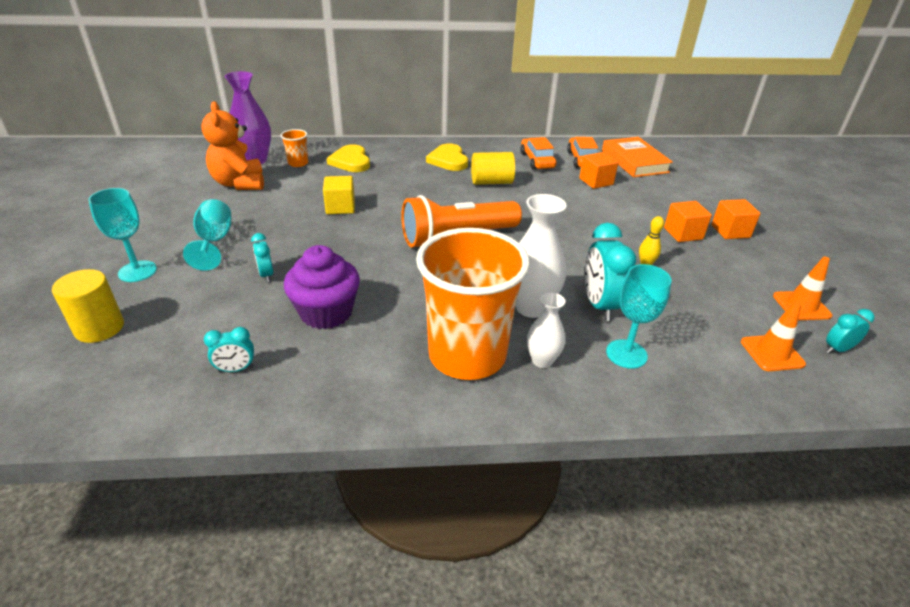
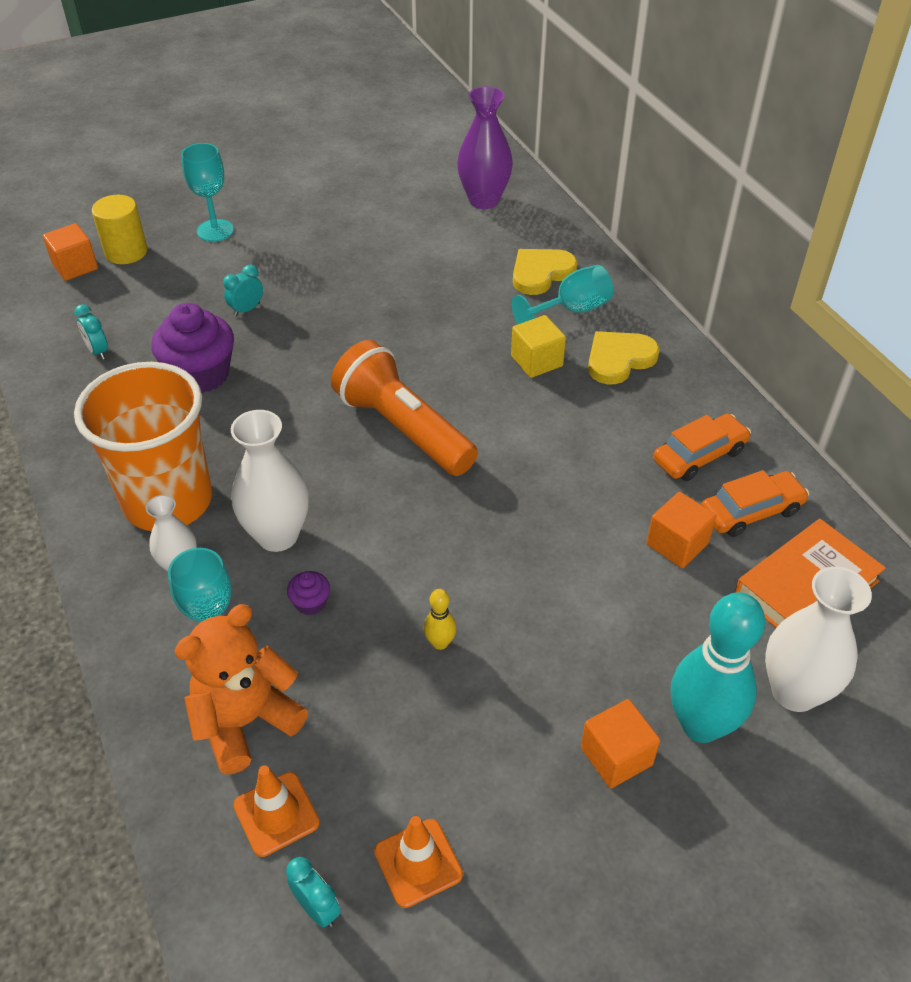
camera: 70 degrees right, 10 degrees up
turquoise goblet [183,199,231,271] -> turquoise goblet moved to [512,265,613,325]
orange teddy bear [201,101,264,190] -> orange teddy bear moved to [174,604,308,774]
orange cup [281,129,308,167] -> none
yellow cube [323,176,355,214] -> yellow cube moved to [511,315,566,378]
yellow cylinder [471,152,515,185] -> none
turquoise clock [585,223,636,321] -> purple cupcake [287,571,330,615]
orange cube [664,201,712,242] -> orange cube moved to [43,223,98,281]
none -> turquoise bowling pin [671,593,765,743]
none -> white vase [765,566,872,712]

